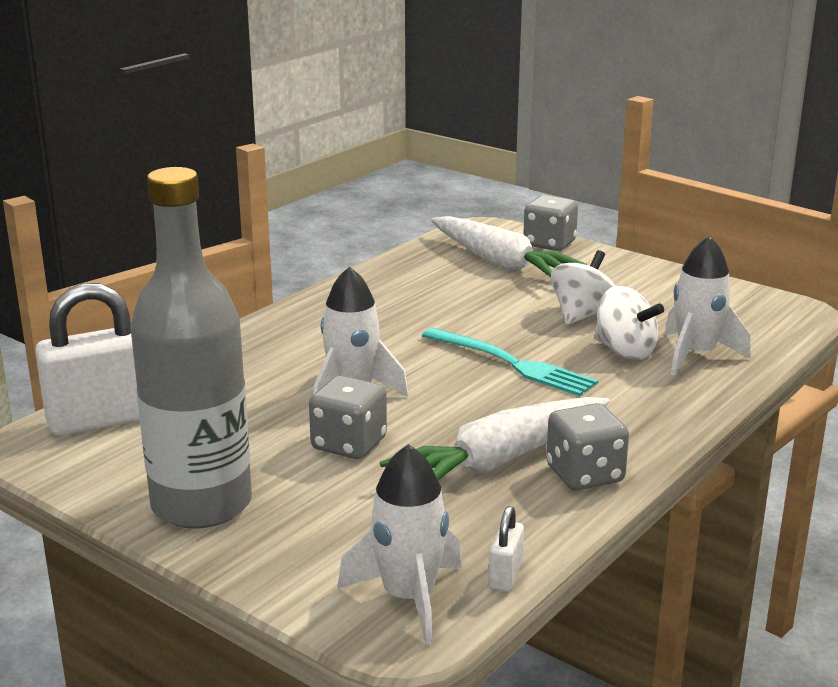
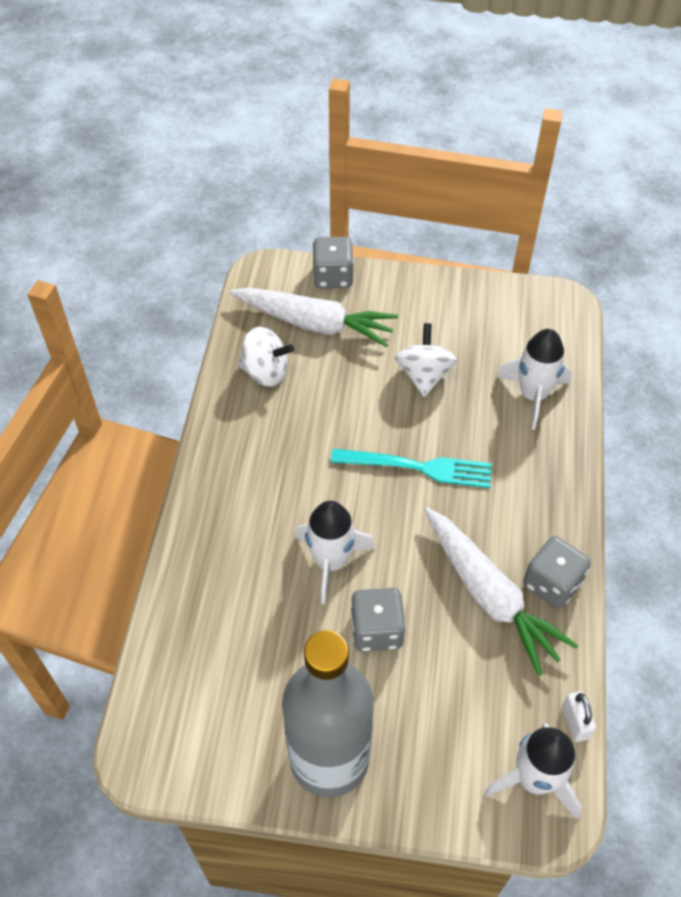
camera: 30 degrees left, 30 degrees up
white padlock [35,283,140,436] -> none
white carrot [380,397,610,480] -> white carrot turned 60 degrees counterclockwise [425,507,578,676]
white spinning top [594,286,664,360] -> white spinning top moved to [238,327,294,387]

